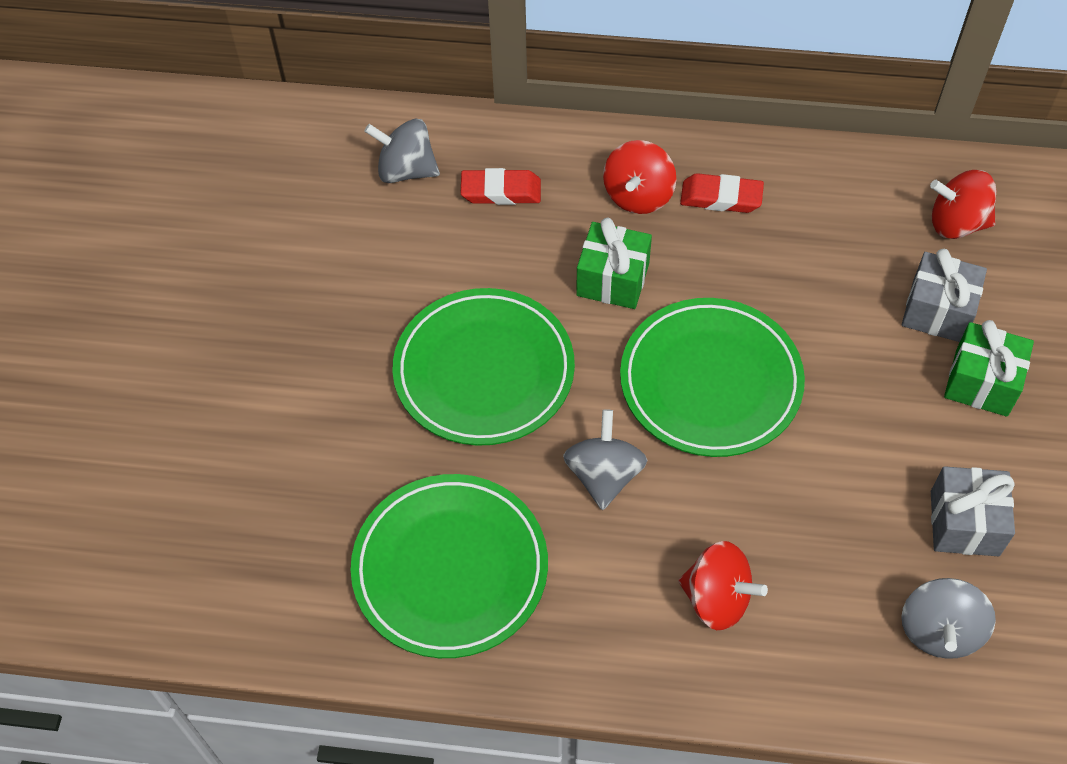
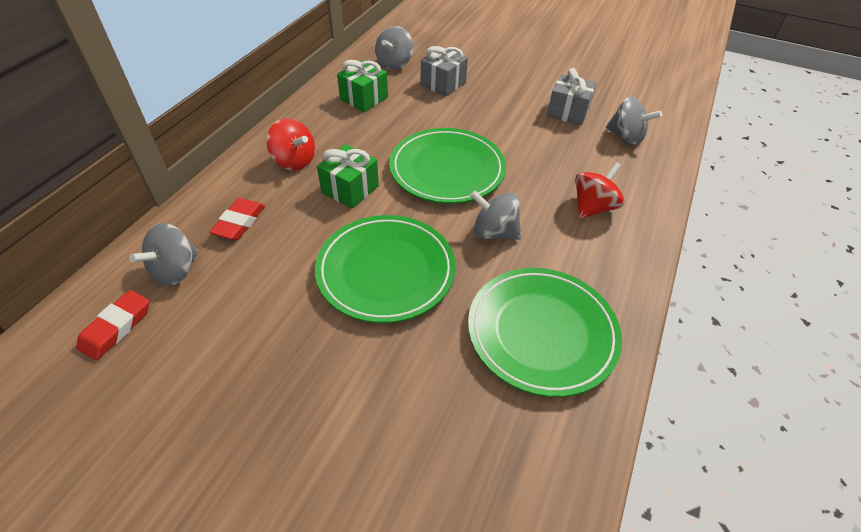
camera: 75 degrees left, 10 degrees down
red eraser [680,173,764,213] -> red eraser moved to [76,290,149,360]
red spinning top [930,170,996,239] -> grey spinning top [375,26,413,70]
green gift [944,320,1034,417] -> green gift moved to [337,60,388,112]

